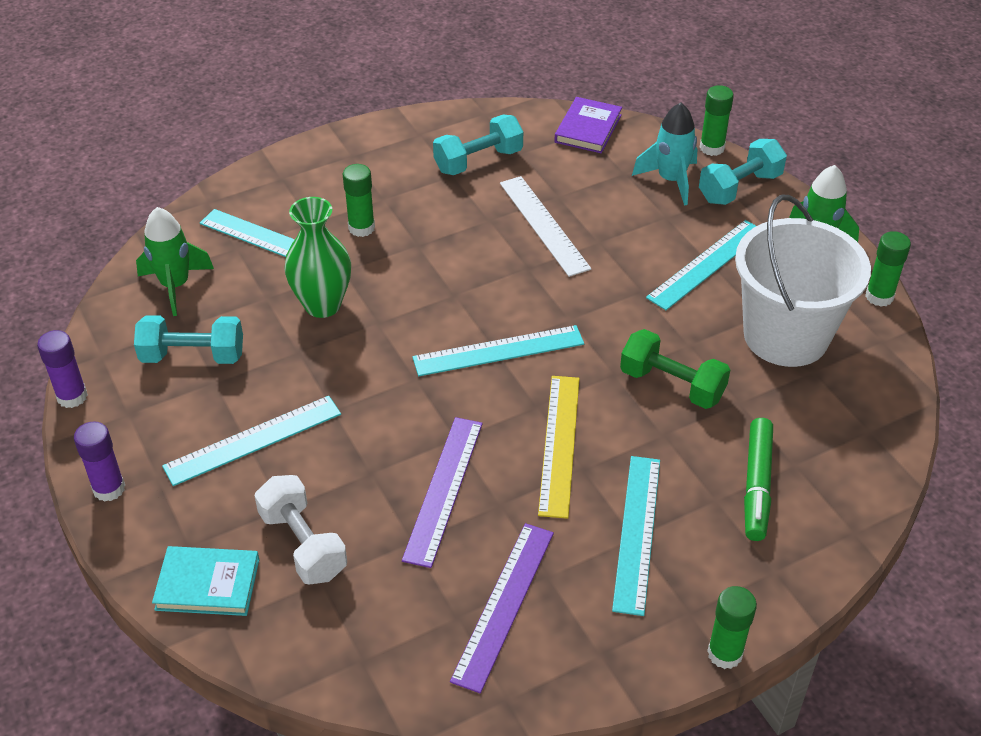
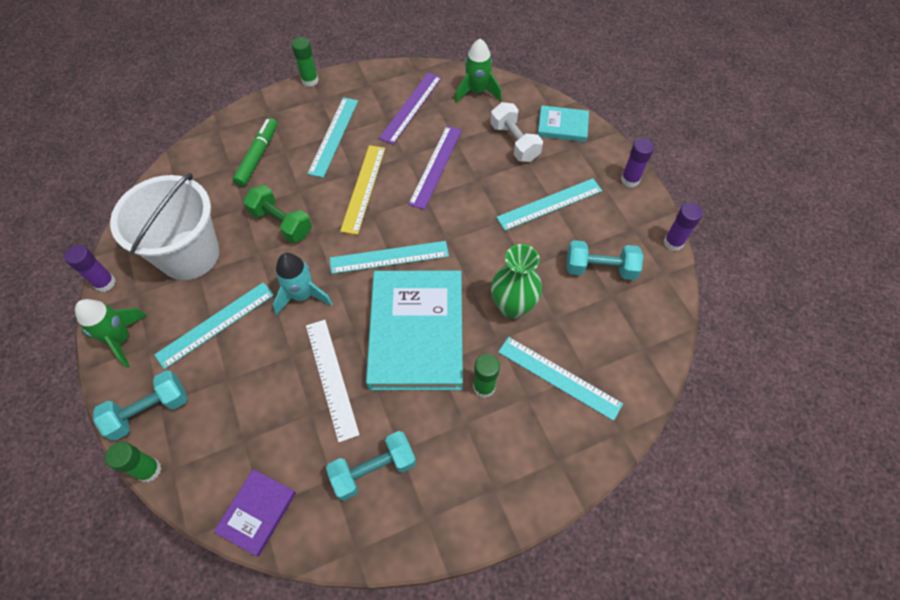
camera: 175 degrees left, 15 degrees up
green rocket [136,207,214,316] -> green rocket moved to [455,39,502,103]
turquoise rocket [632,103,697,206] -> turquoise rocket moved to [273,253,333,315]
green glue stick [865,231,911,307] -> purple glue stick [64,245,116,292]
none -> turquoise book [366,271,463,390]

